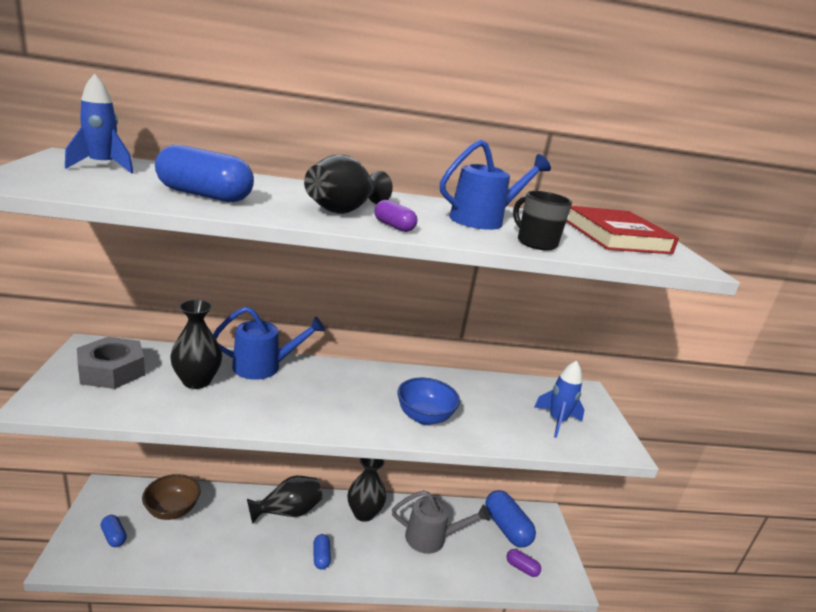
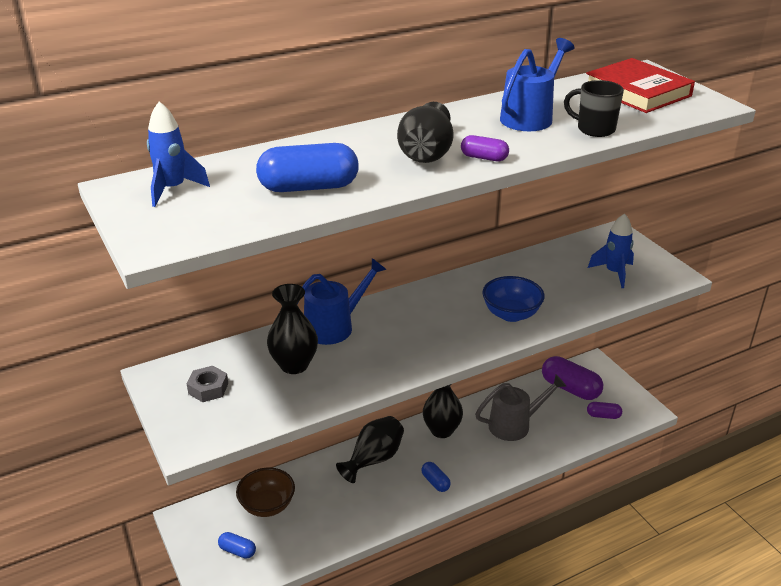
camera: 20 degrees left, 10 degrees up
grey nut [77,337,145,389] -> grey nut [187,366,228,402], size x0.58
blue capsule [485,490,536,548] -> purple capsule [542,356,603,400]

